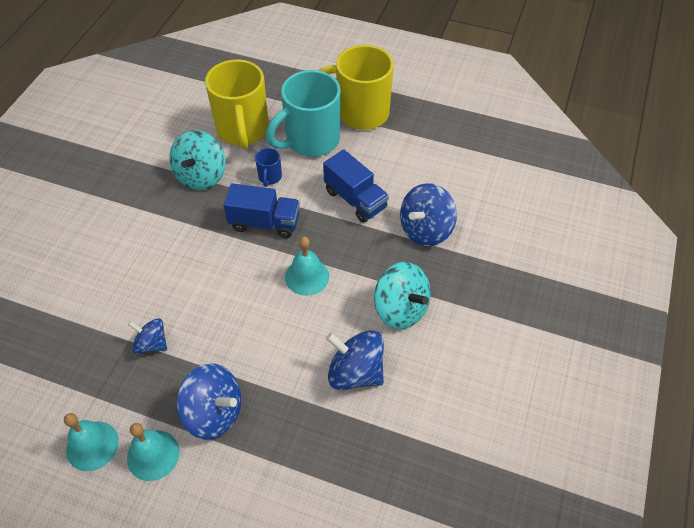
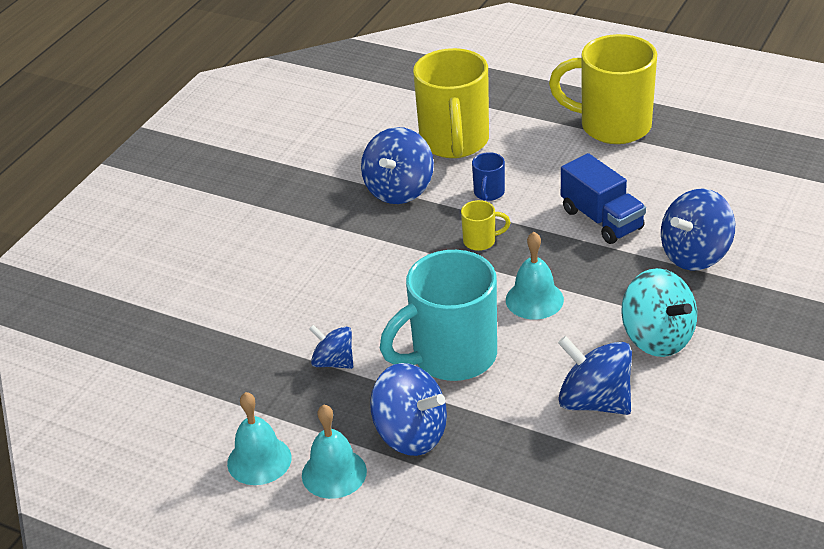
camera: 10 degrees right, 15 degrees down
turquoise spinning top [169,130,225,190] -> blue spinning top [361,127,434,204]
blue truck [223,183,300,238] -> yellow mug [461,200,511,251]
turquoise mug [266,70,341,157] -> turquoise mug moved to [380,250,497,381]

